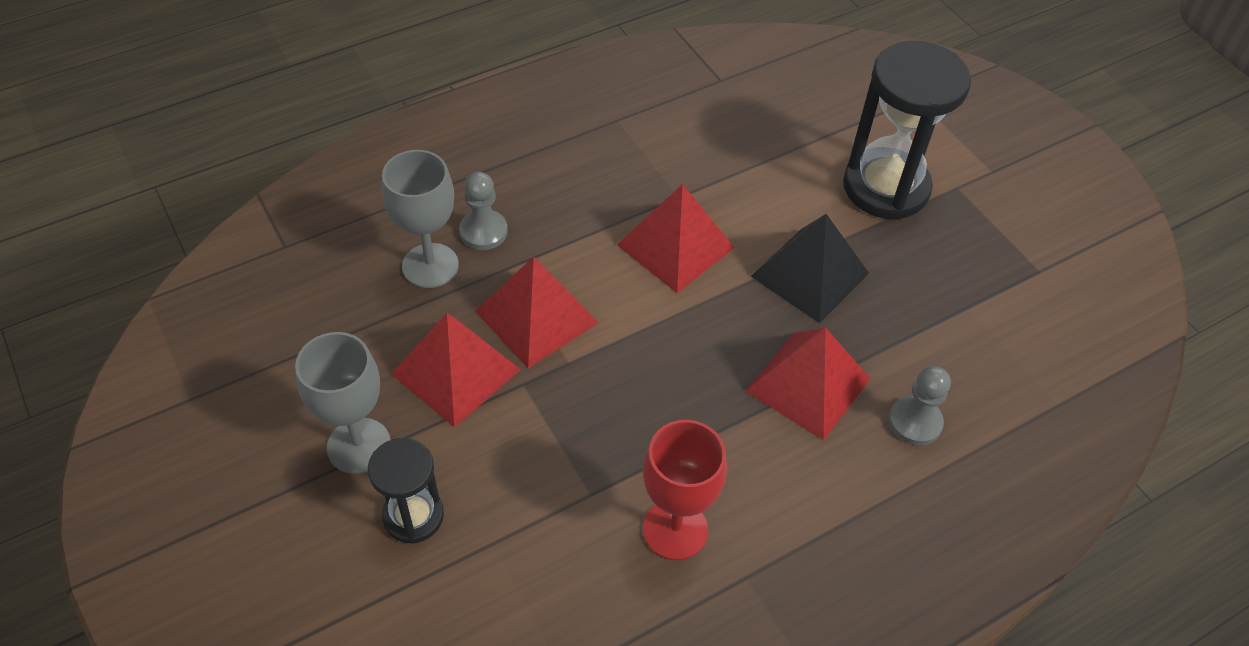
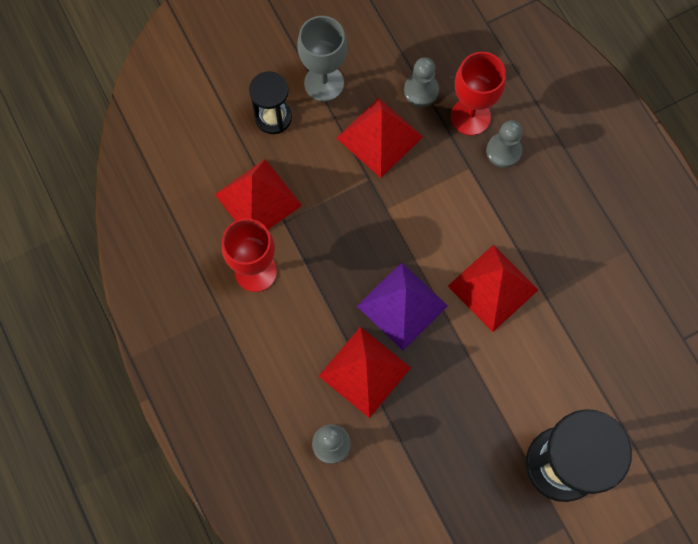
camera: 95 degrees right, 20 degrees up
grey goblet [382,150,459,288] -> red goblet [451,52,506,135]
red pyramid [475,257,599,368] -> red pyramid moved to [215,159,302,229]
black pyramid [751,214,869,323] -> none
none -> purple pyramid [357,262,448,351]
none -> grey pawn [404,57,439,107]

